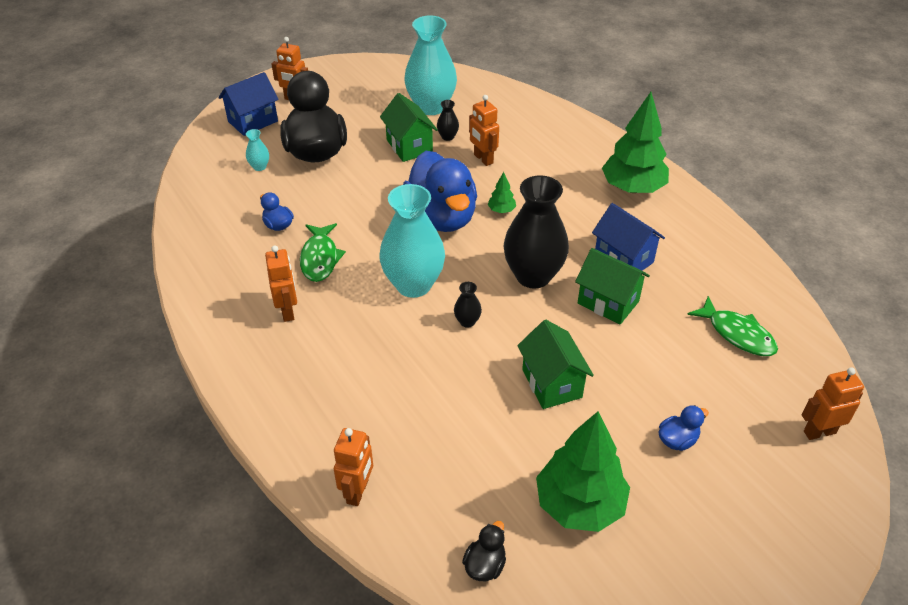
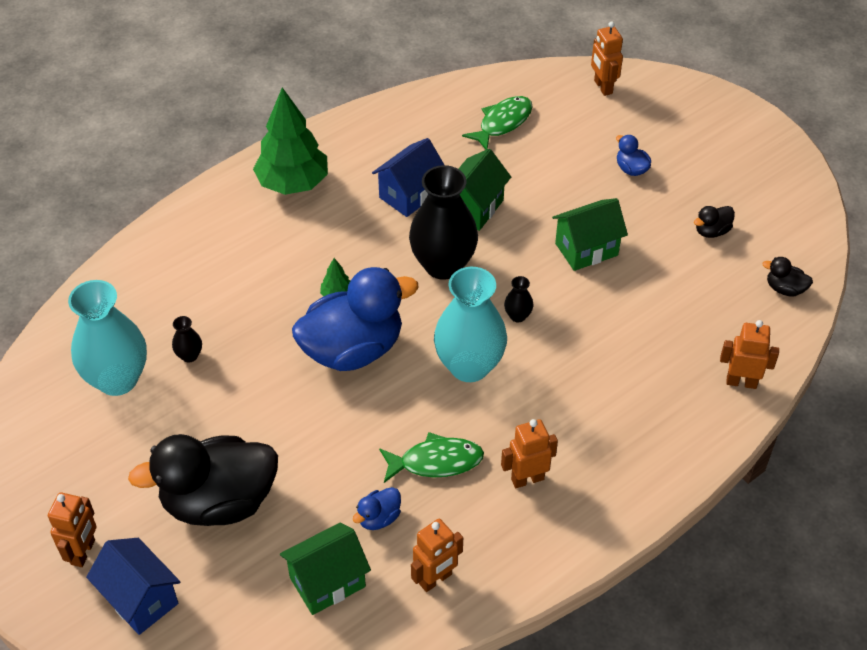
camera: 95 degrees left, 5 degrees up
turquoise vase [246,129,269,171] -> none
green house [380,93,438,162] -> green house moved to [280,523,371,615]
orange robot [469,95,499,166] -> orange robot moved to [411,519,463,592]
green tree [536,411,630,532] -> black duck [694,206,735,238]

